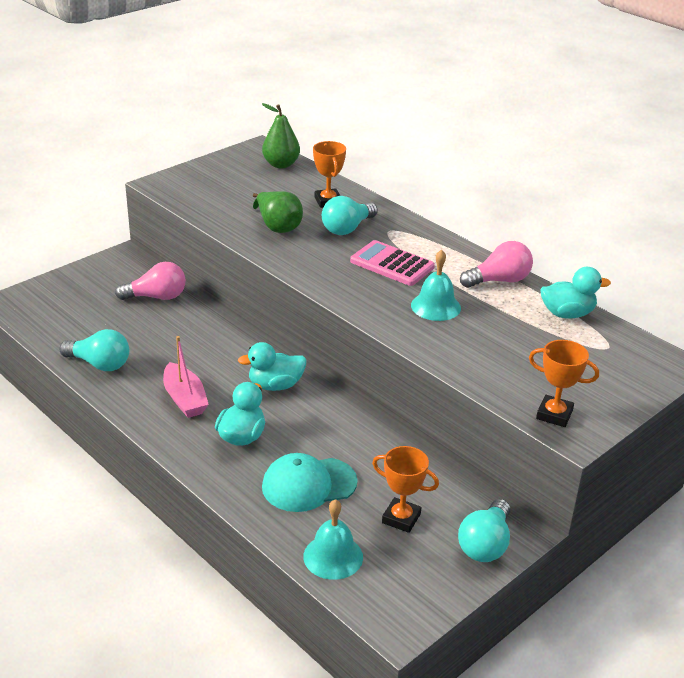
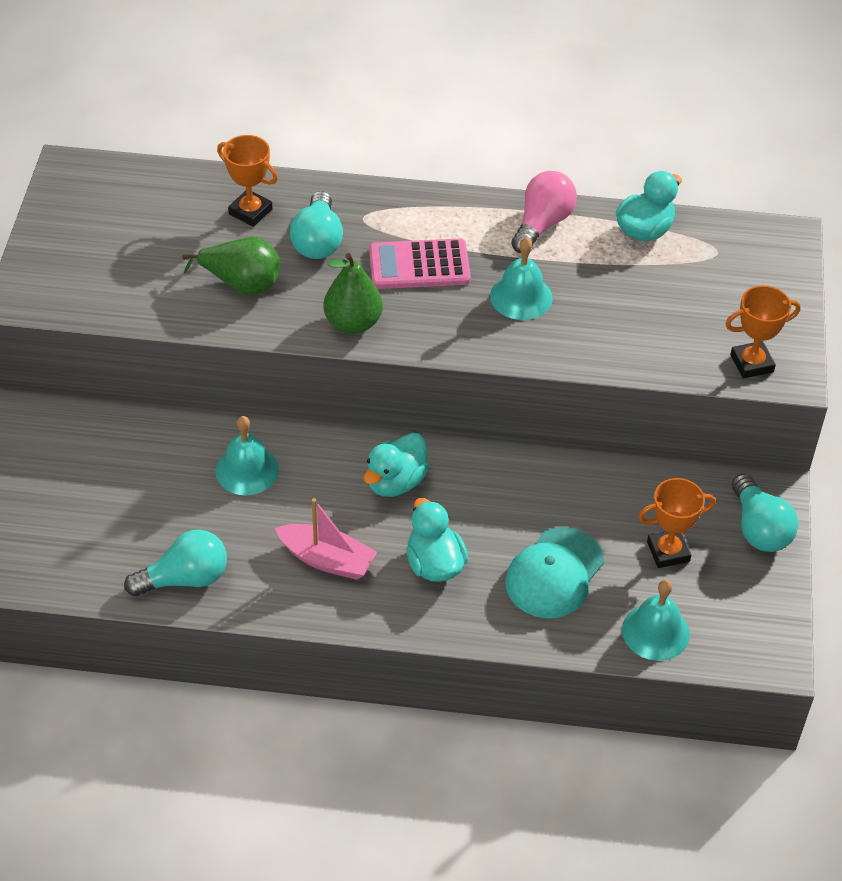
camera: 40 degrees left, 15 degrees up
pink light bulb [115,262,186,300] -> none
green pear [262,103,300,168] -> green pear moved to [323,253,383,334]
none -> turquoise bell [215,416,279,495]

